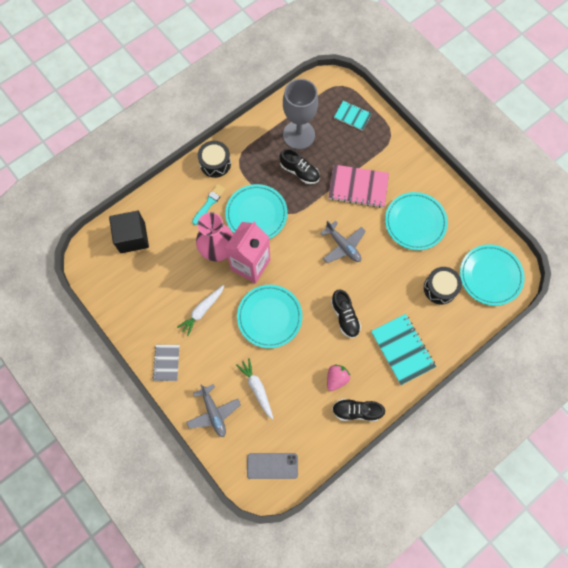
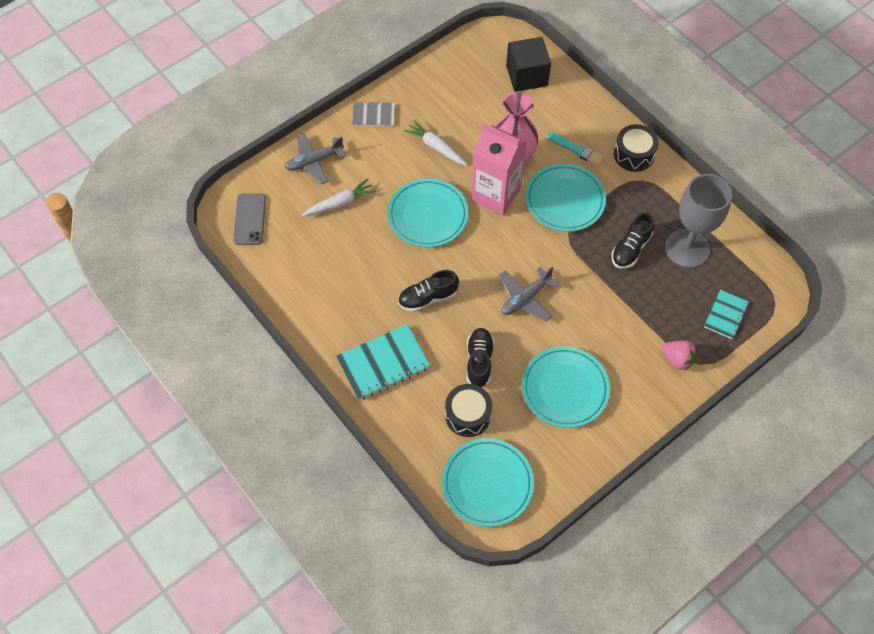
camera: 90 degrees right, 10 degrees down
pink strawberry [327,365,350,391] -> pink strawberry moved to [662,340,697,370]
pink notebook [328,164,389,208] -> none
black shoe [332,399,385,421] -> black shoe moved to [467,328,494,387]

